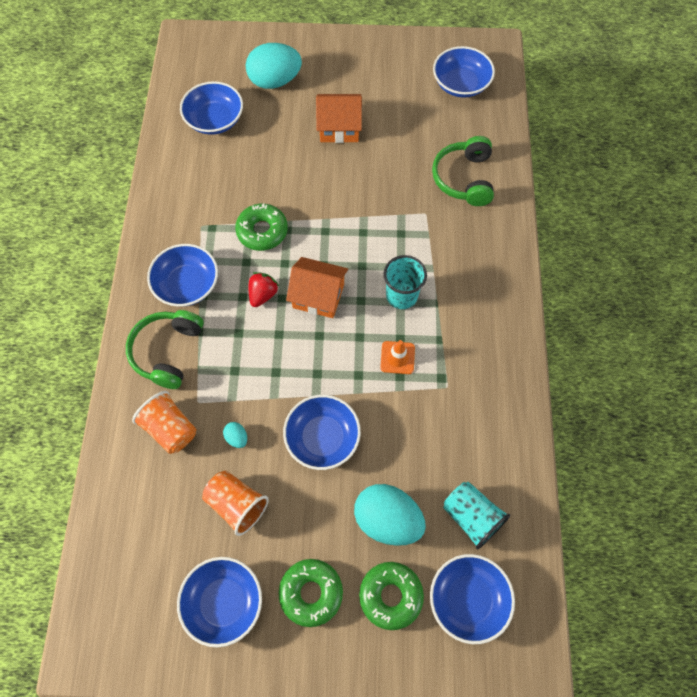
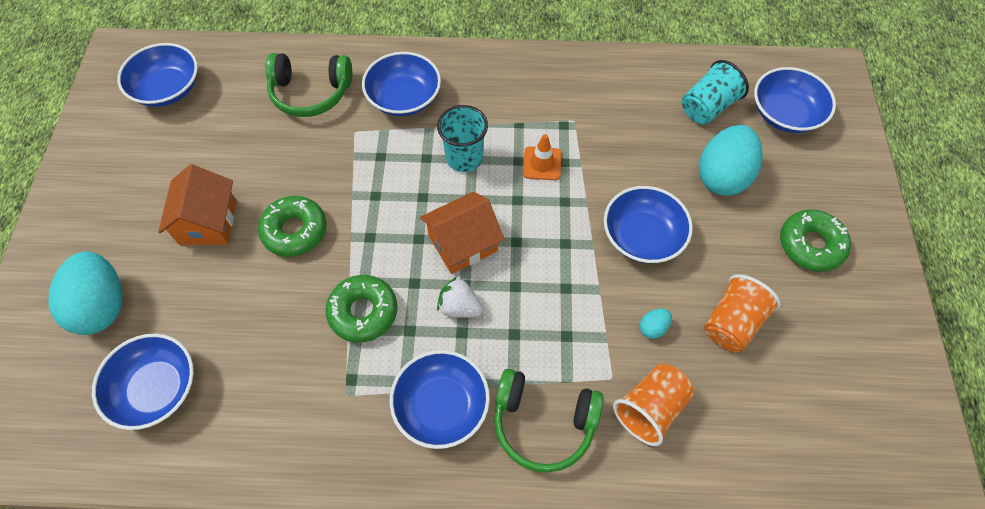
camera: 90 degrees left, 5 degrees down
blue bowl [177,557,262,648] -> blue bowl moved to [362,52,441,116]
red strawberry [249,272,279,307] -> white strawberry [437,277,483,318]
orange house [286,257,348,318] -> orange house turned 45 degrees clockwise [420,192,504,274]
green donut [359,562,424,630] -> green donut moved to [258,196,326,257]

